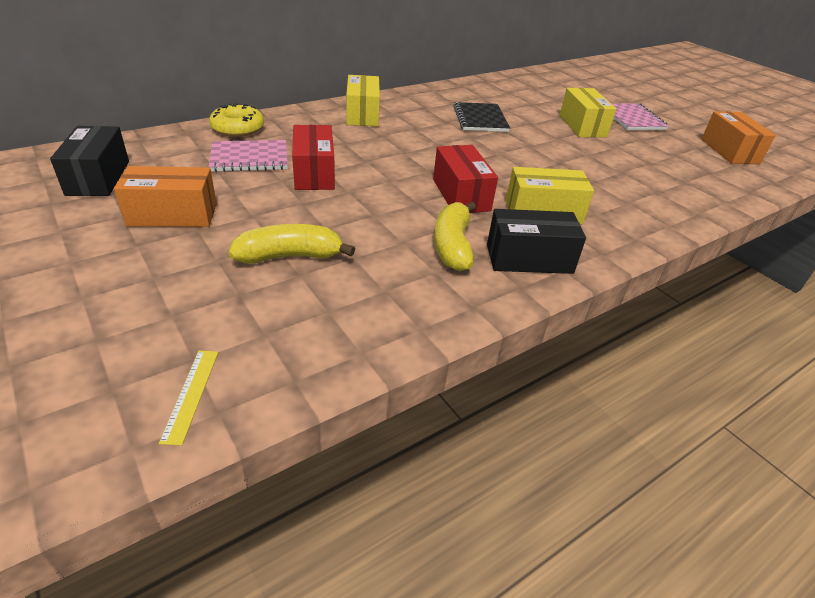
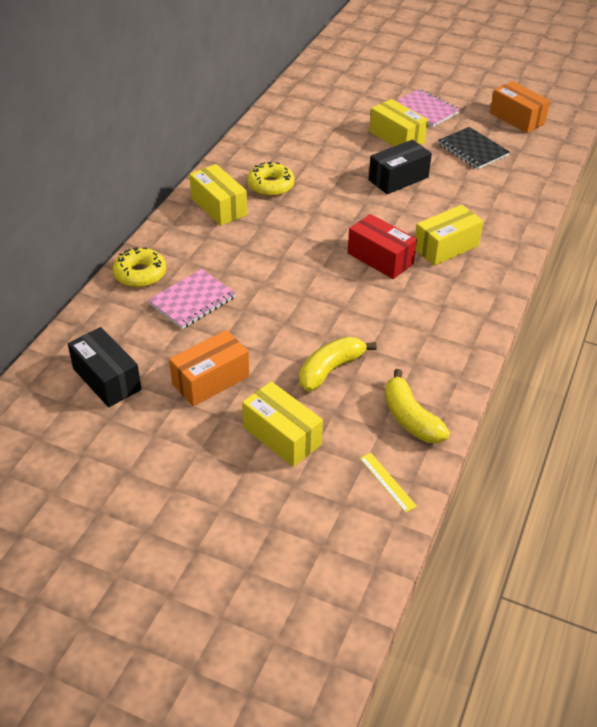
camera: 30 degrees left, 5 degrees up
red box [292,125,335,190] -> none
yellow banana [434,202,476,271] -> yellow banana moved to [385,369,450,443]
black notebook [453,102,510,132] -> black notebook moved to [438,127,510,169]
black box [487,209,586,274] -> black box moved to [369,140,432,194]
none -> yellow box [242,381,323,467]
none -> yellow donut [247,162,295,197]

